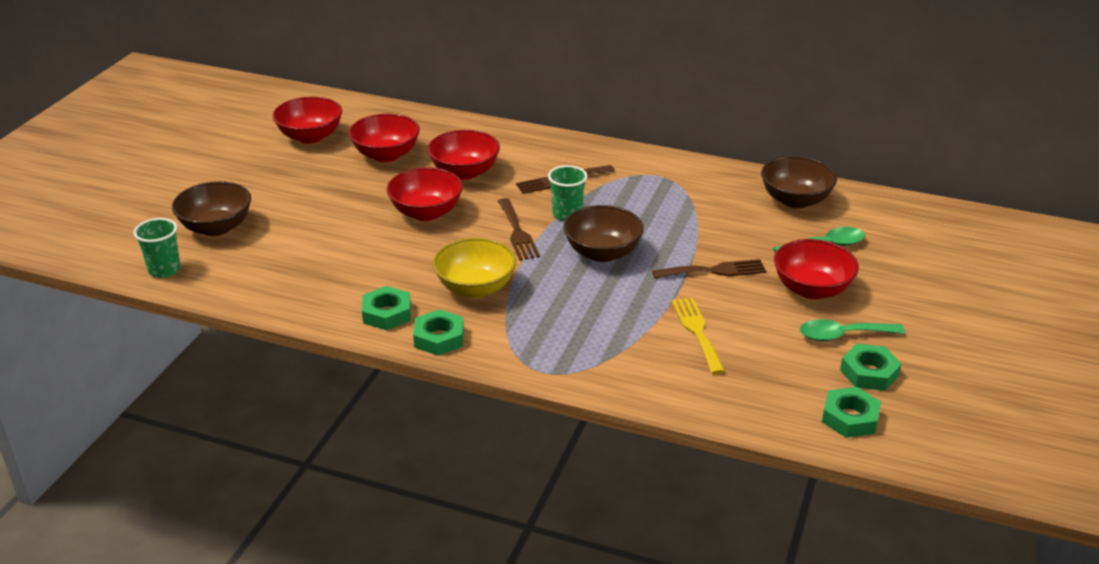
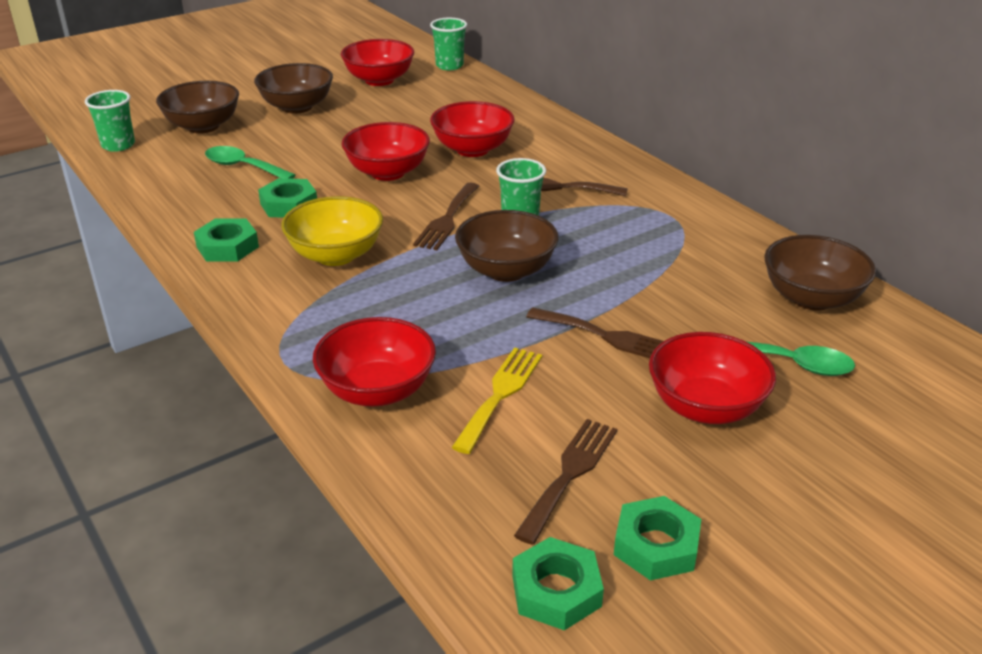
camera: 35 degrees right, 0 degrees up
red bowl [349,114,420,162] -> red bowl moved to [313,317,436,407]
green nut [413,309,464,356] -> green nut moved to [258,178,317,218]
green spoon [800,319,905,341] -> green spoon moved to [205,146,295,179]
none -> brown bowl [254,63,333,114]
none -> green cup [430,18,467,70]
none -> brown fork [514,419,618,545]

